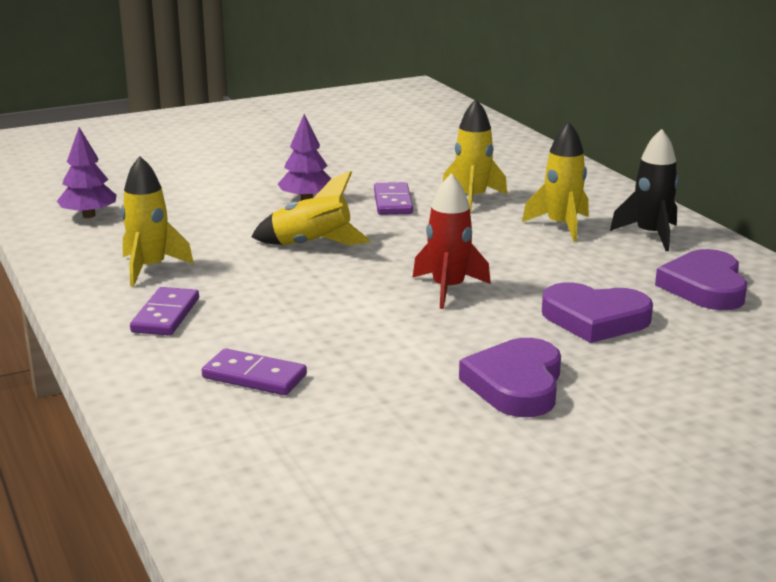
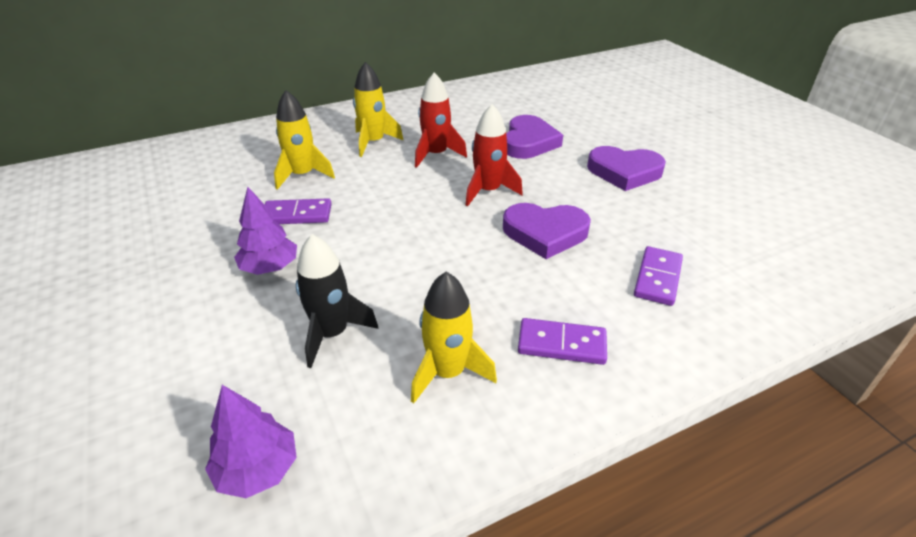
camera: 90 degrees left, 15 degrees up
yellow rocket [251,171,370,245] -> none
black rocket [610,129,679,251] -> black rocket moved to [296,234,379,368]
purple heart [655,249,747,310] -> purple heart moved to [503,203,591,259]
none -> red rocket [415,73,467,168]

